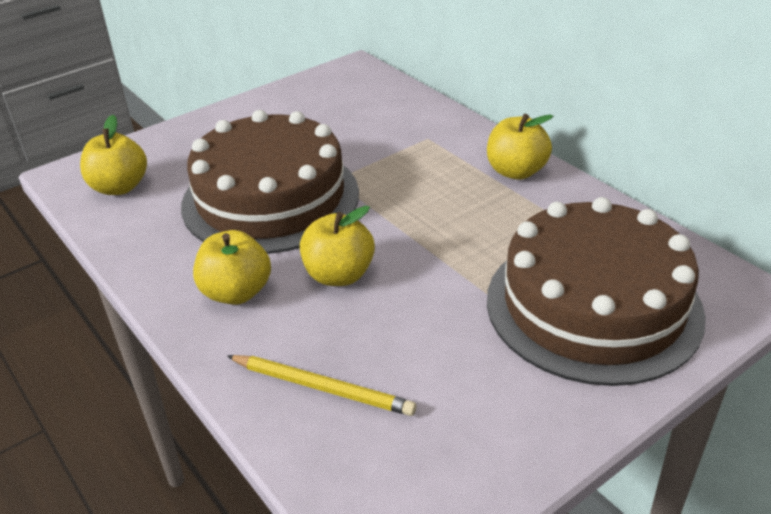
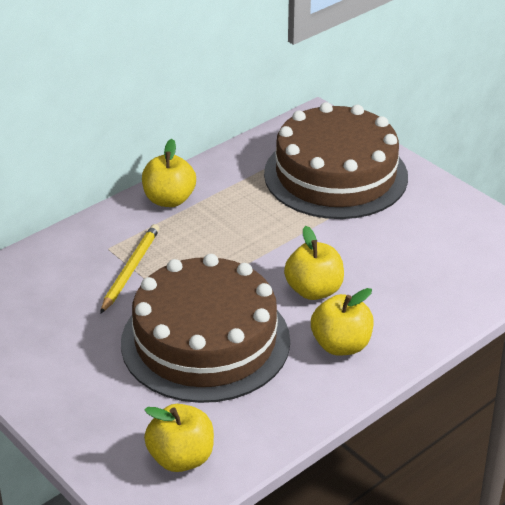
camera: 95 degrees left, 0 degrees up
yellow pencil [227,355,416,416] -> yellow pencil moved to [100,224,159,314]

